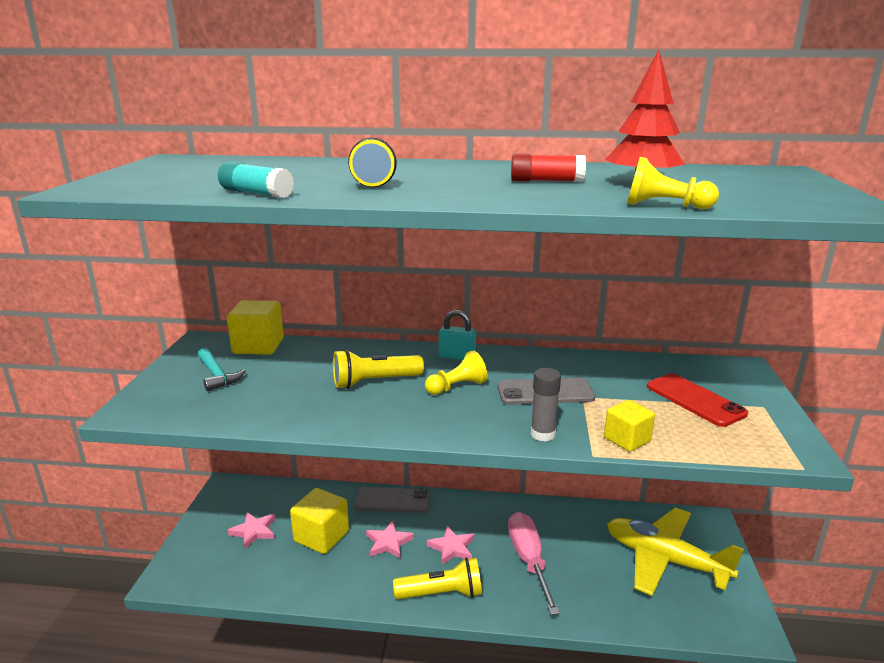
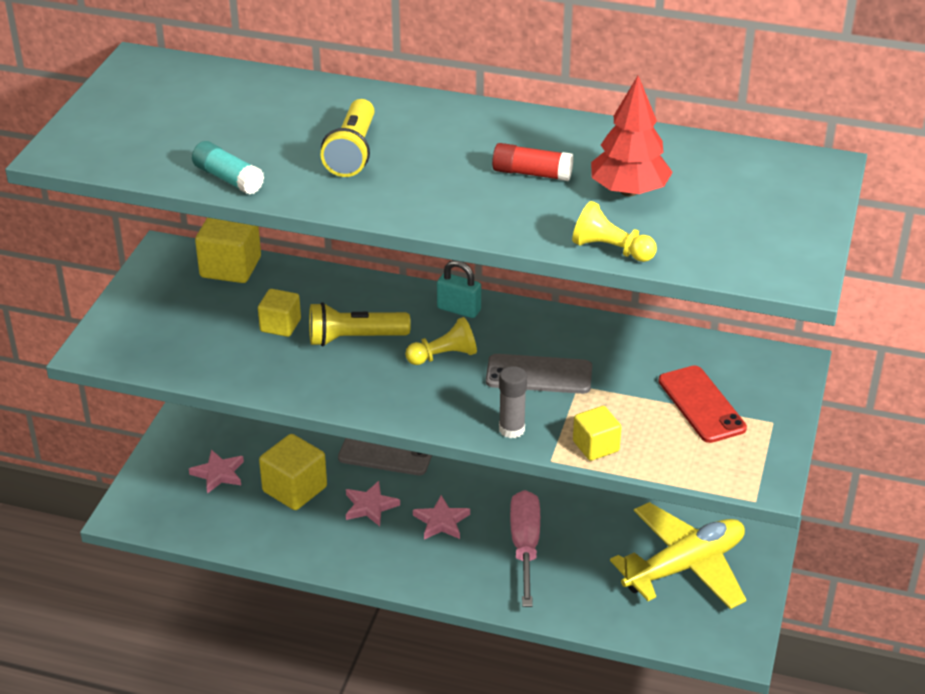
camera: 10 degrees right, 15 degrees up
turquoise hammer [198,348,246,391] -> none
yellow flashlight [393,558,482,599] -> none
yellow plane [607,508,744,596] -> yellow plane turned 105 degrees clockwise [610,502,746,609]
none -> yellow cube [258,289,301,337]

